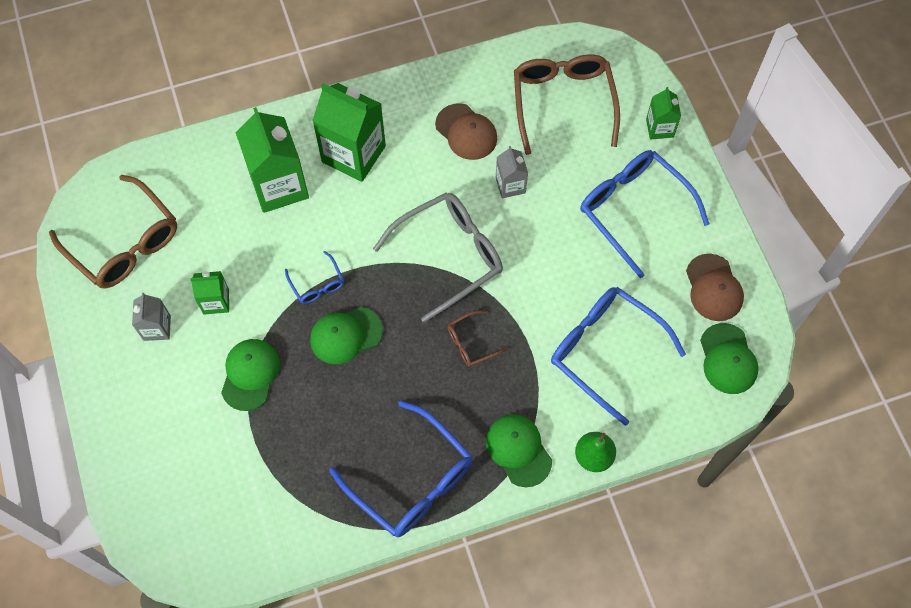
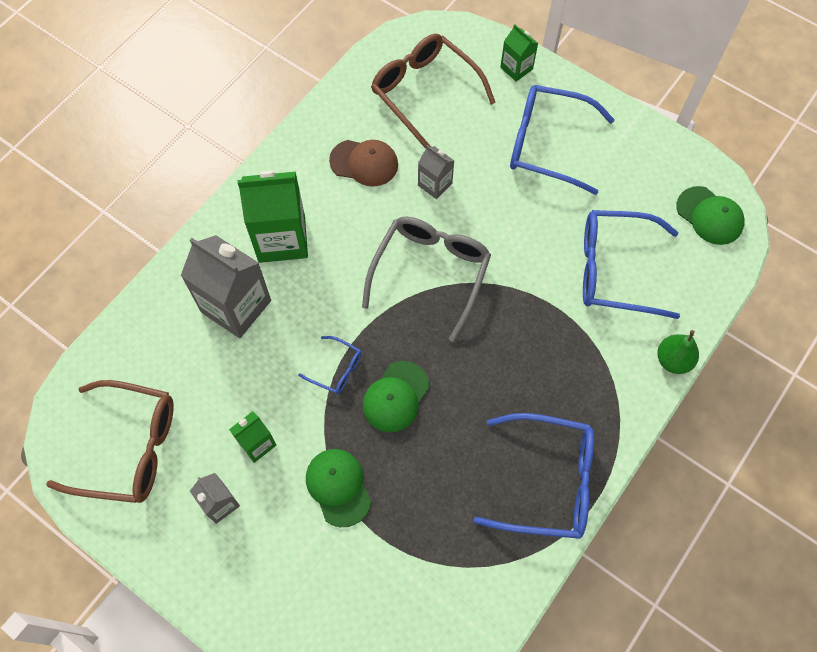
camera: 35 degrees left, 0 degrees up
green carton [236,107,309,213] -> grey carton [181,235,271,338]
brown glasses [447,311,509,367] -> none
green cap [486,414,552,487] -> none
brown cap [686,254,744,321] -> none

